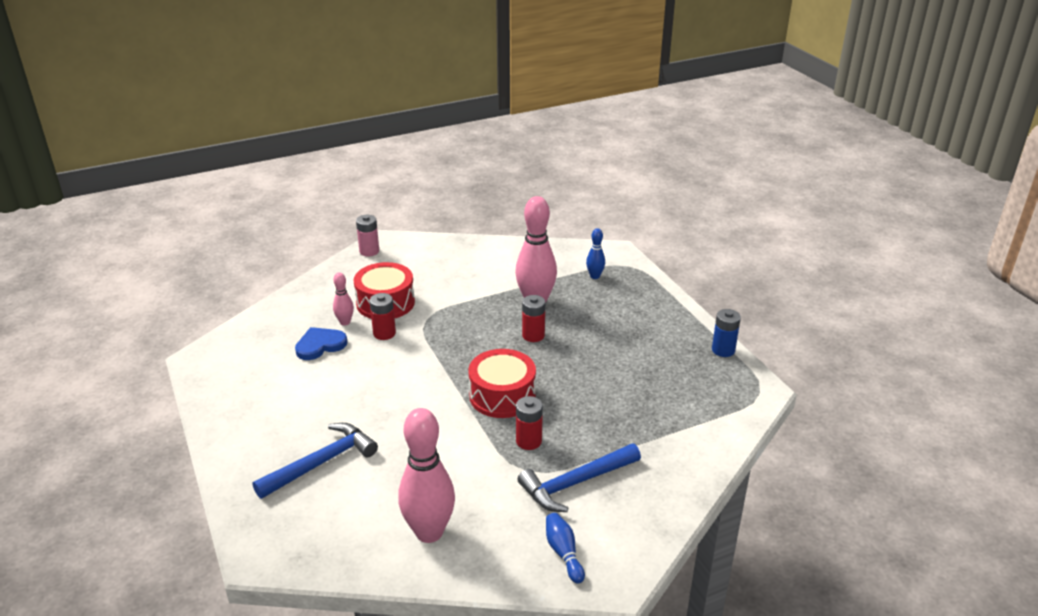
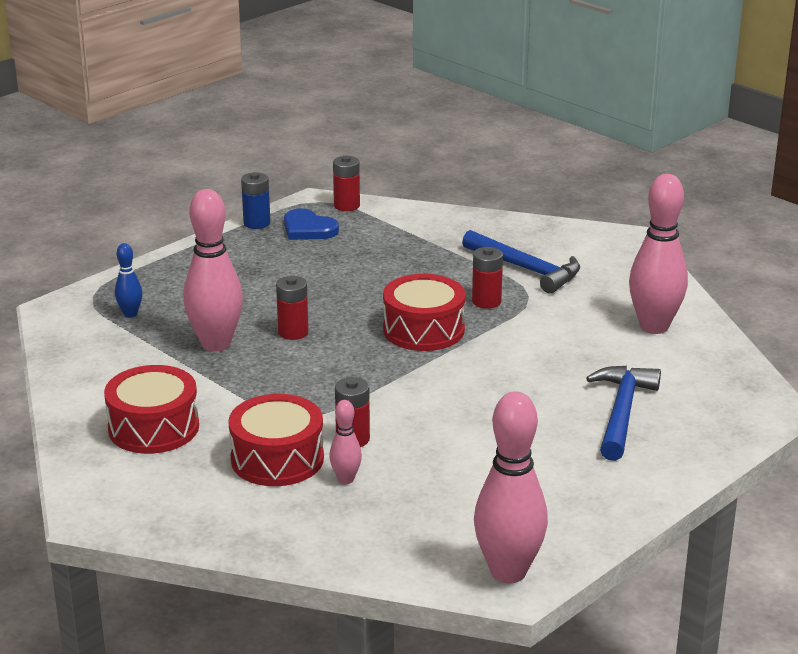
camera: 110 degrees left, 5 degrees down
blue hammer [252,423,378,499] -> blue hammer turned 75 degrees clockwise [586,366,661,461]
blue heart [295,327,347,360] -> blue heart moved to [284,208,339,240]
pink battery [356,215,379,257] -> none
blue bowling pin [546,513,585,584] -> none
none -> red drum [104,365,199,454]
none -> red battery [333,156,360,211]
none -> pink bowling pin [474,391,548,583]

